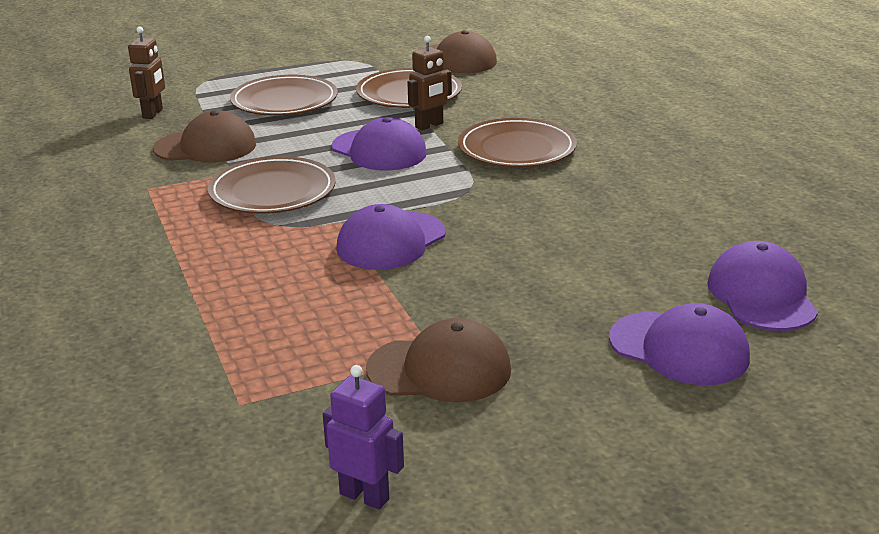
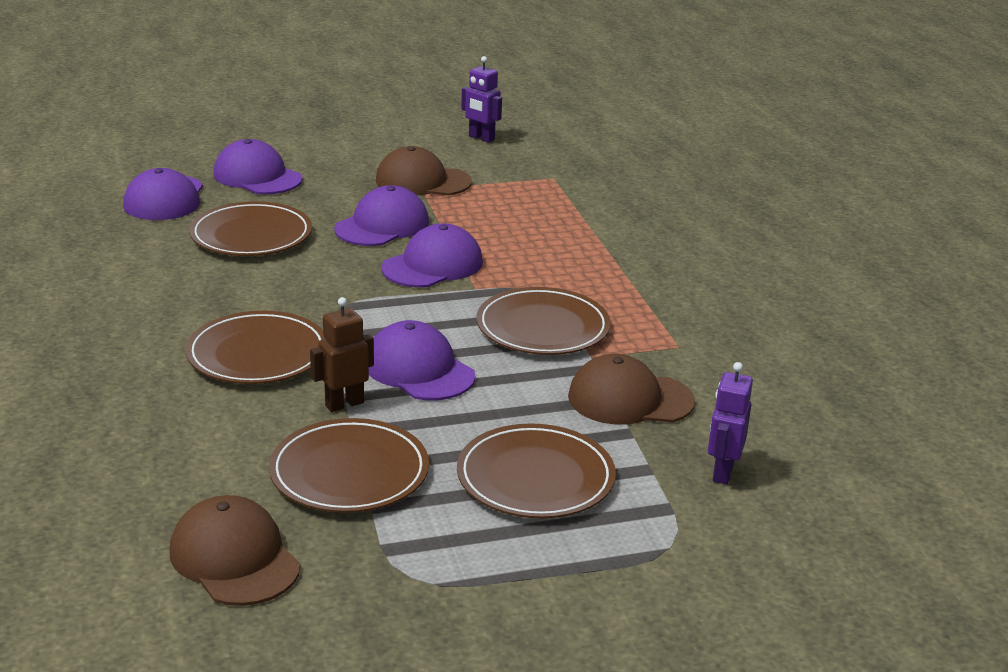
camera: 175 degrees left, 0 degrees up
brown robot [128,27,165,119] -> purple robot [708,362,753,484]
none -> brown plate [189,201,312,256]
none -> purple cap [334,185,429,246]

